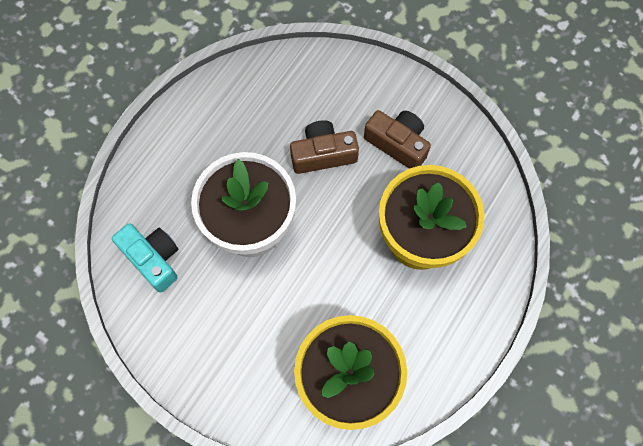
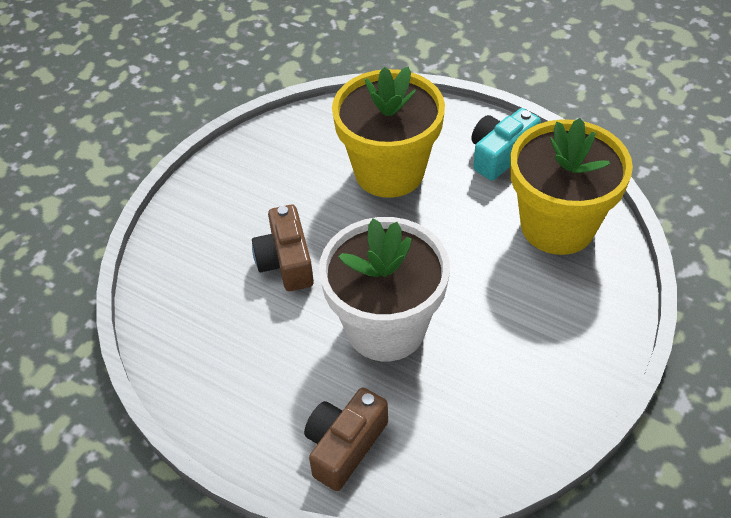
camera: 90 degrees left, 20 degrees down
turquoise camera [112,223,178,293] -> turquoise camera moved to [471,108,541,181]
brown camera [364,110,431,169] -> brown camera moved to [304,388,388,491]

